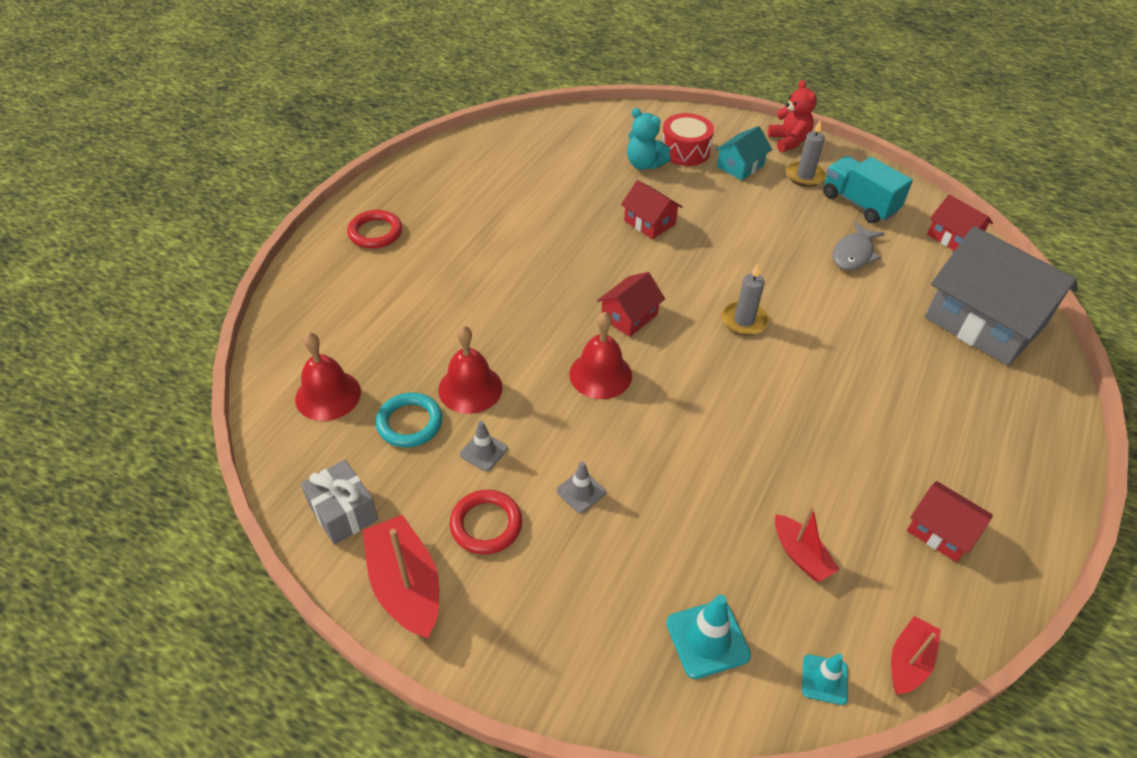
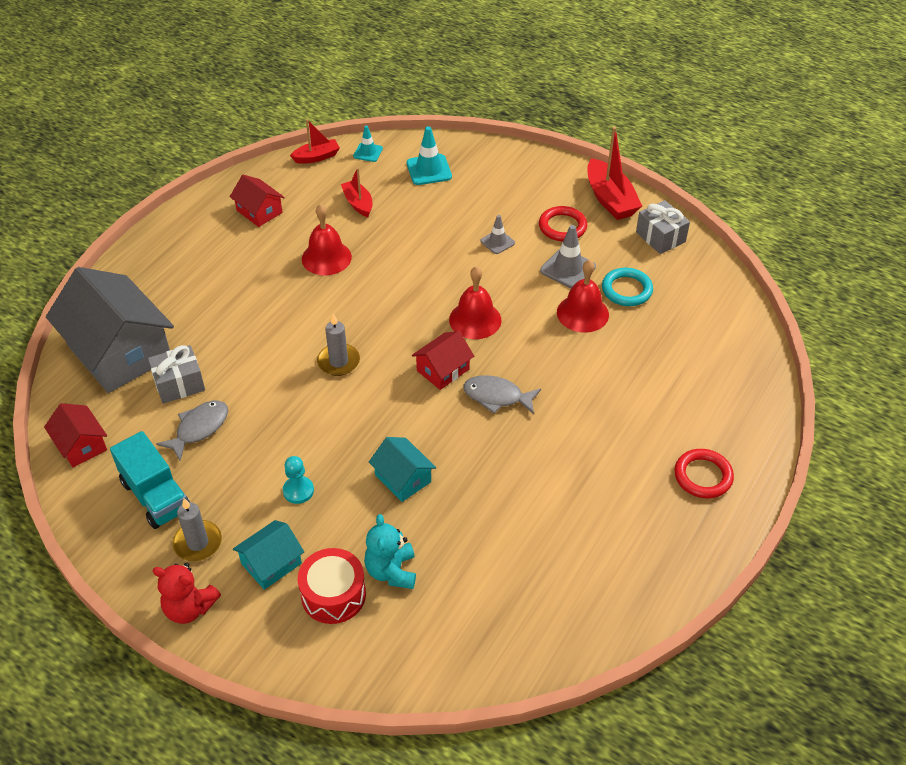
camera: 175 degrees left, 0 degrees up
red bell [295,332,361,421] -> red bell moved to [302,204,352,275]
grey traffic cone [460,421,508,471] -> grey traffic cone [540,225,596,288], size x1.59
red house [621,180,682,239] -> turquoise house [369,437,436,502]
turquoise teddy bear [627,108,671,170] -> turquoise teddy bear turned 135 degrees counterclockwise [364,514,416,589]
red teddy bear [768,80,817,152] -> red teddy bear turned 60 degrees counterclockwise [152,563,221,624]
red boat [891,616,941,694] -> red boat turned 150 degrees counterclockwise [290,119,340,164]
none -> grey gift [148,345,205,404]
none -> turquoise pawn [283,456,314,504]
none -> grey fish [463,375,541,414]

